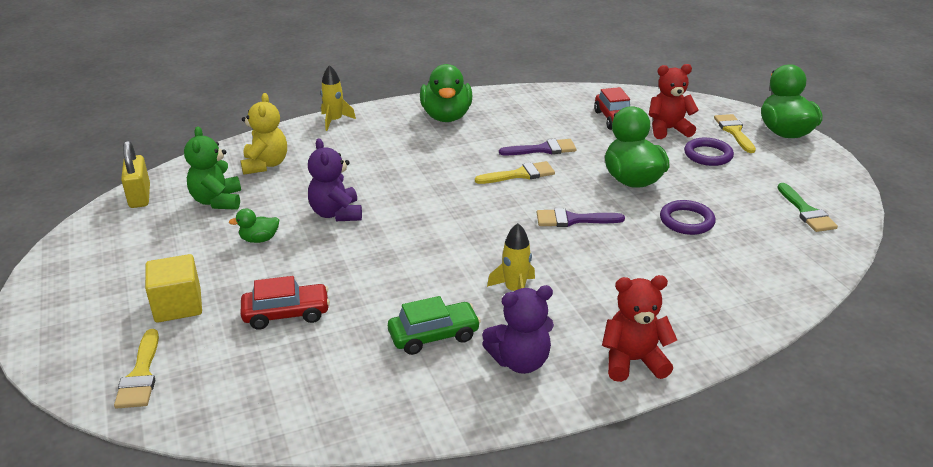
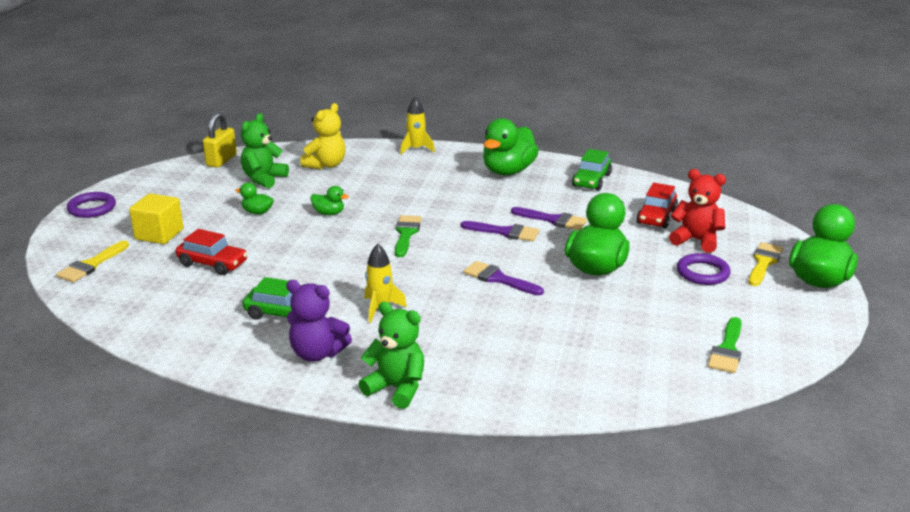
camera: 35 degrees right, 5 degrees down
purple teddy bear [308,138,362,221] -> green duck [310,186,349,215]
yellow brush [475,161,555,184] -> purple brush [461,221,539,241]
red teddy bear [602,275,677,382] -> green teddy bear [359,302,424,409]
purple ring [660,200,716,235] -> purple ring moved to [67,192,116,218]
none -> green brush [395,215,422,257]
none -> green car [572,149,612,191]

